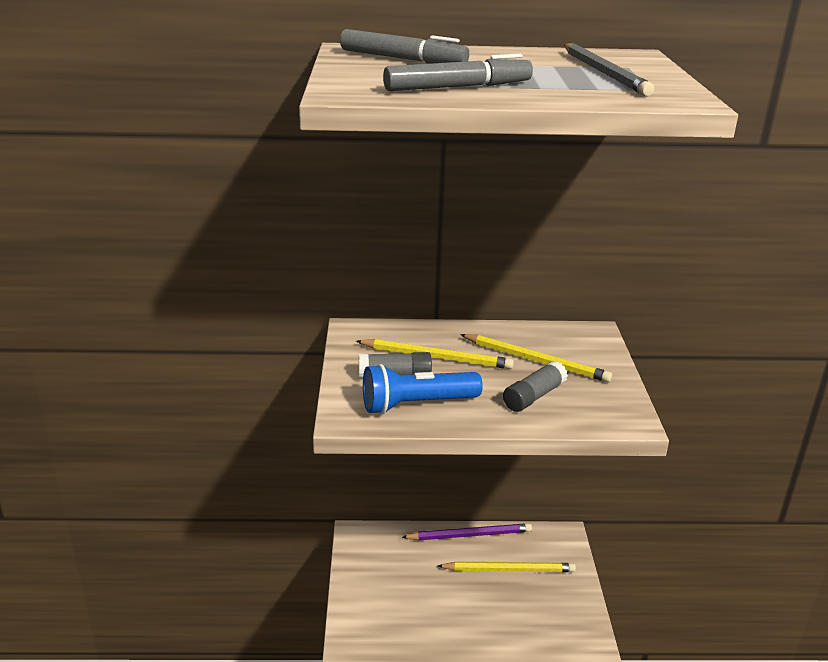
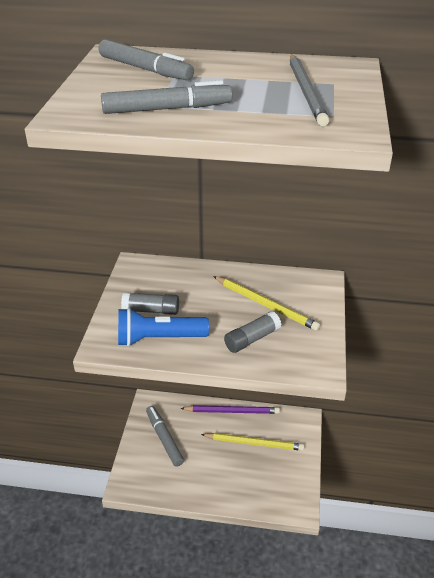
camera: 10 degrees right, 10 degrees up
yellow pencil [356,339,514,369] -> none
none -> grey marker [146,406,184,467]

